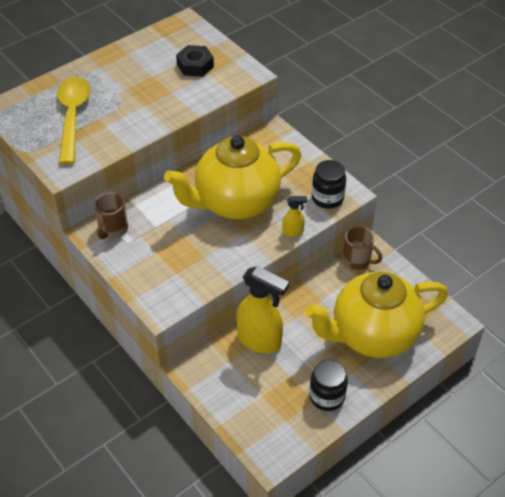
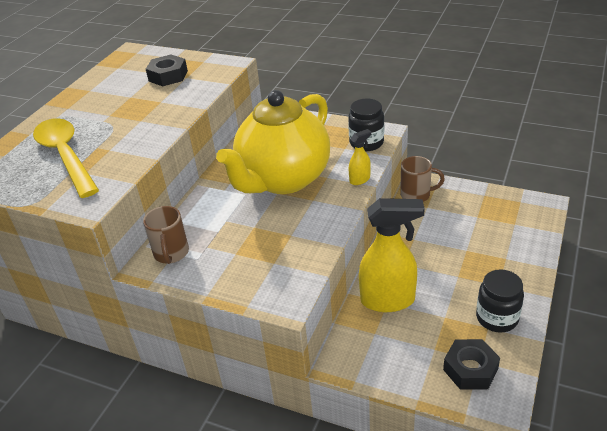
camera: 25 degrees left, 10 degrees down
yellow teapot [305,272,448,358] -> none
none -> black nut [443,339,500,390]

